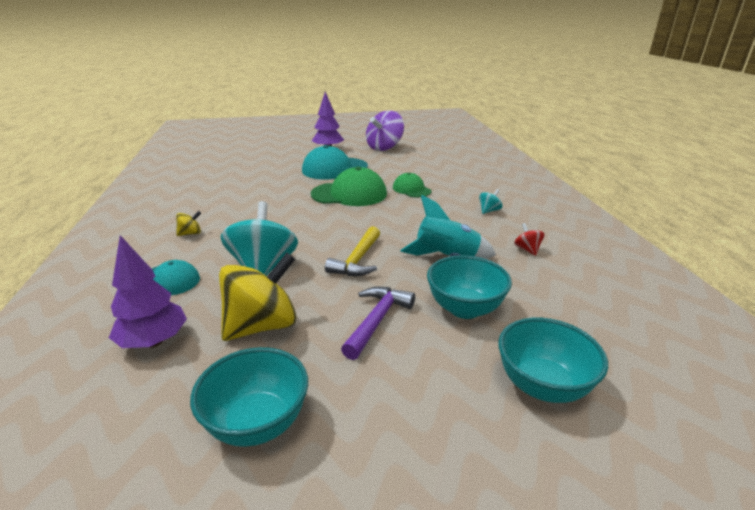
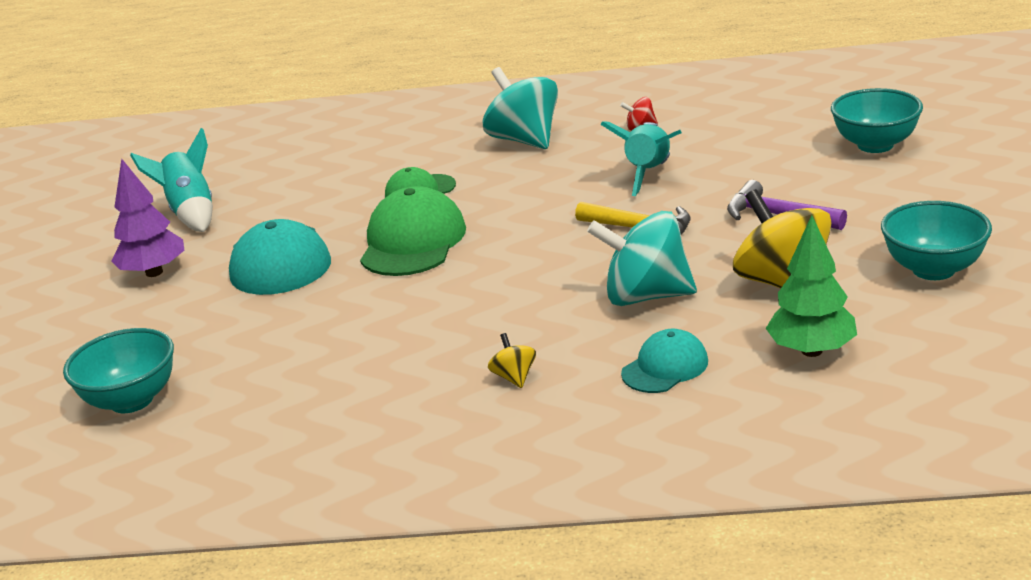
camera: 75 degrees left, 0 degrees up
purple tree [109,235,187,348] -> green tree [766,215,857,357]
purple spinning top [366,110,404,151] -> turquoise rocket [130,128,213,232]
turquoise bowl [427,255,512,319] -> turquoise bowl moved to [63,328,174,413]
turquoise spinning top [479,189,502,214] -> turquoise spinning top [483,67,558,149], size x2.29

